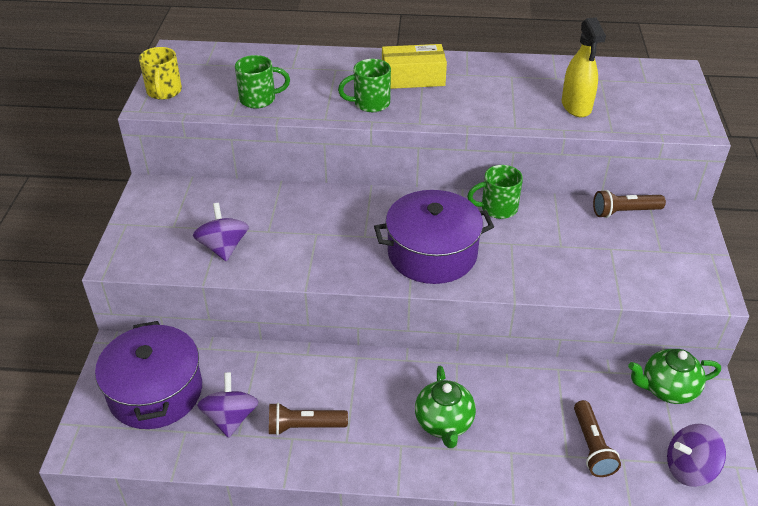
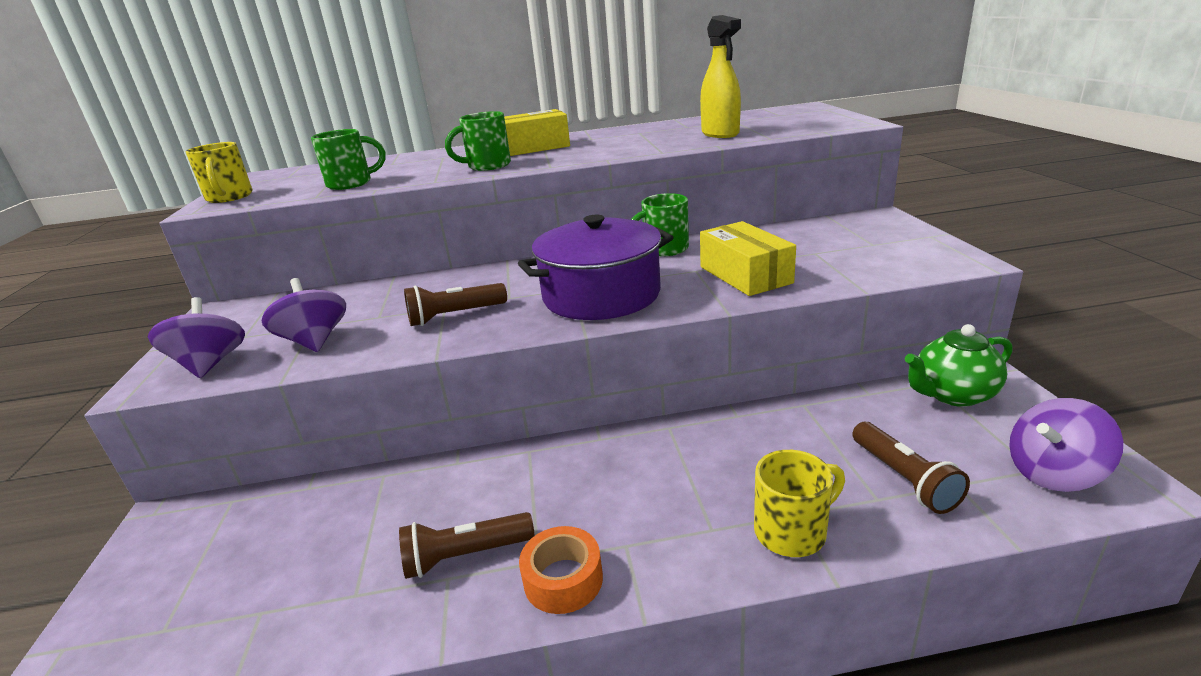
camera: 10 degrees left, 15 degrees down
purple pot [95,321,202,429] -> none
purple spinning top [197,372,259,438] -> purple spinning top moved to [148,297,245,378]
green teapot [415,366,476,448] -> none
brown flashlight [593,190,666,218] -> brown flashlight moved to [404,283,507,326]
none -> orange tape [519,526,603,614]
none -> yellow box [700,221,796,296]
none -> yellow mug [754,450,845,557]

